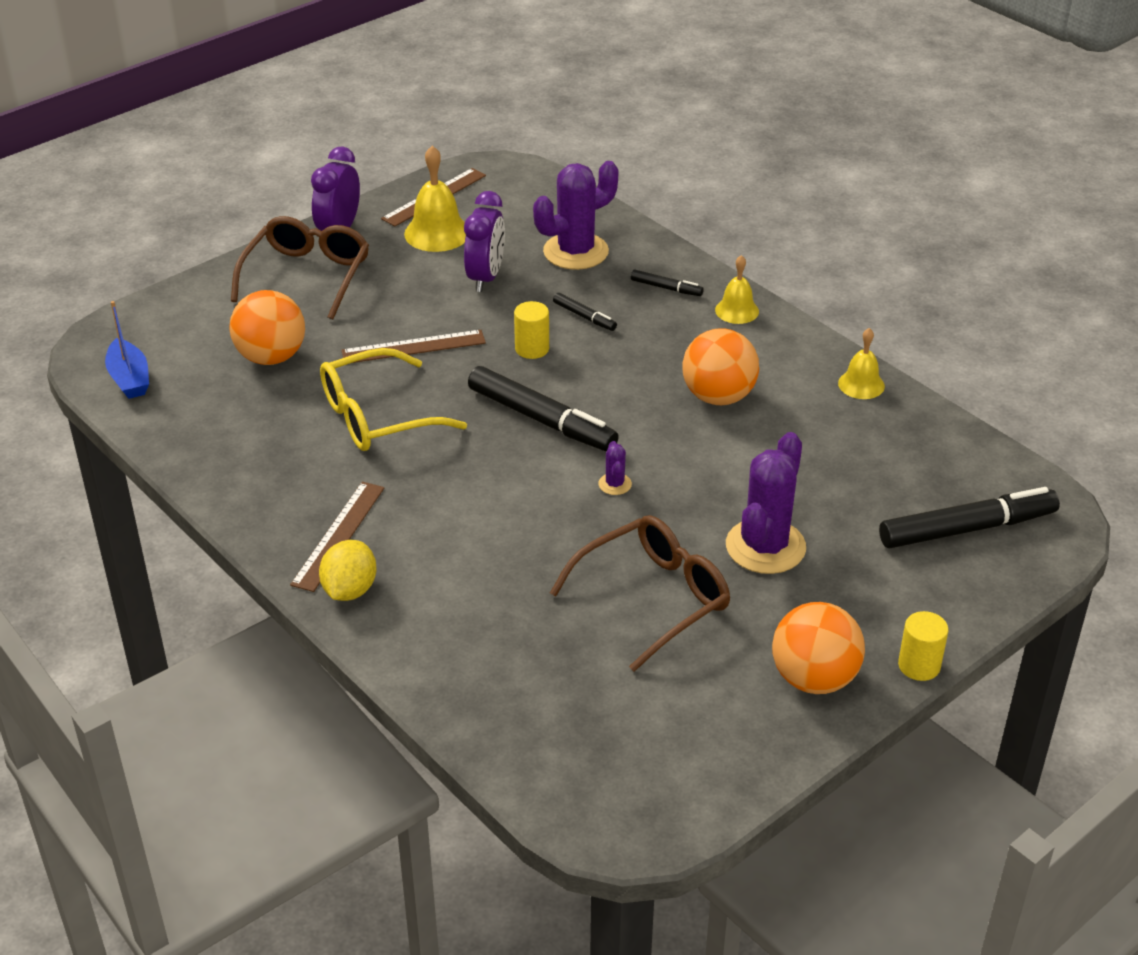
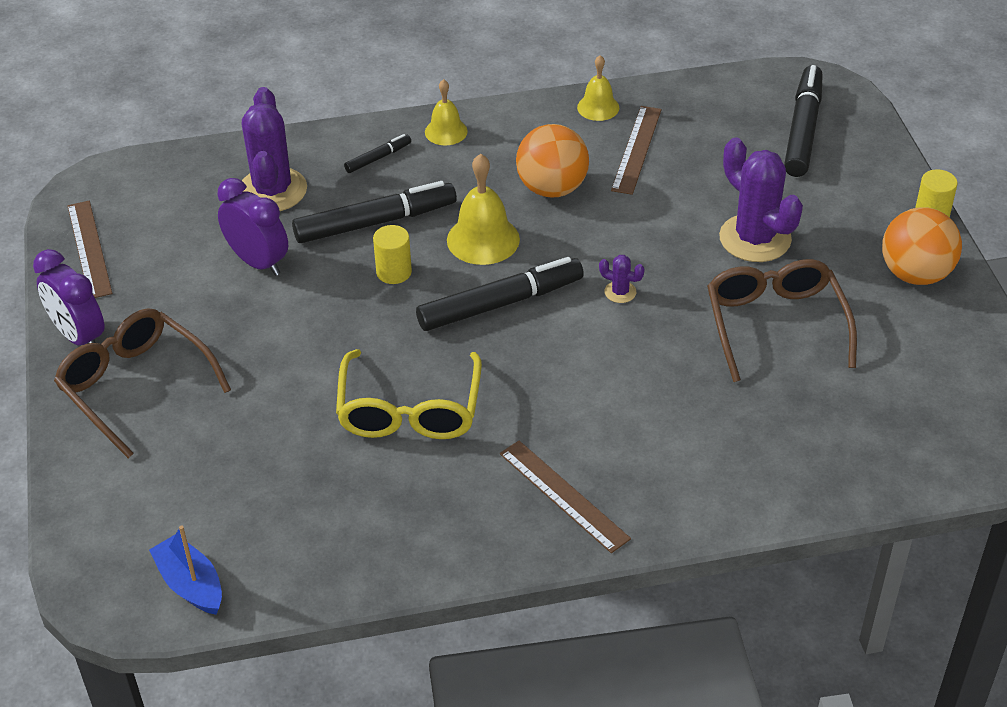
camera: 60 degrees left, 5 degrees up
blue boat [105,301,149,399] -> blue boat turned 135 degrees counterclockwise [149,525,222,615]
orange ball [230,290,305,365] -> none
yellow lemon [319,540,376,601] -> none
brown ruler [341,330,486,363] -> brown ruler moved to [611,106,661,195]
yellow bell [404,146,466,252] -> yellow bell moved to [447,154,520,265]
black marker [553,293,617,331] -> black marker [292,181,457,243], size x2.11

